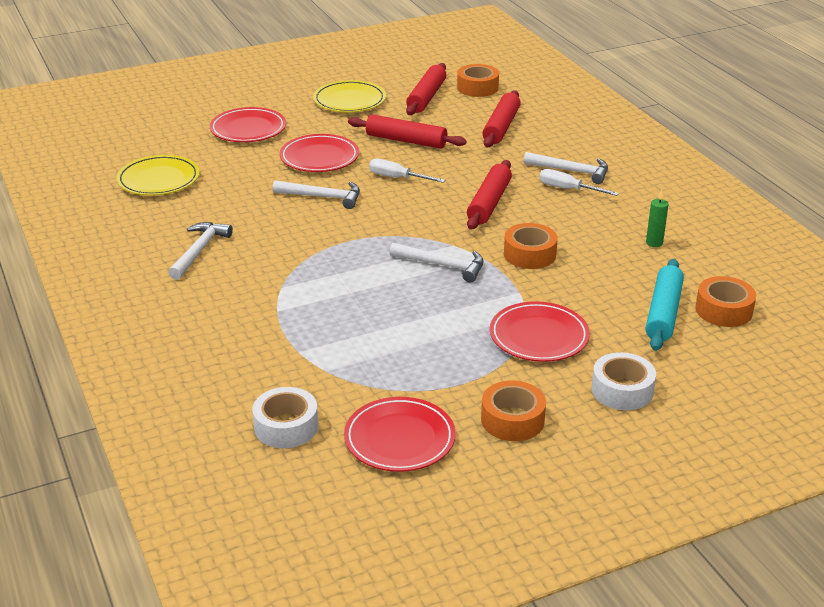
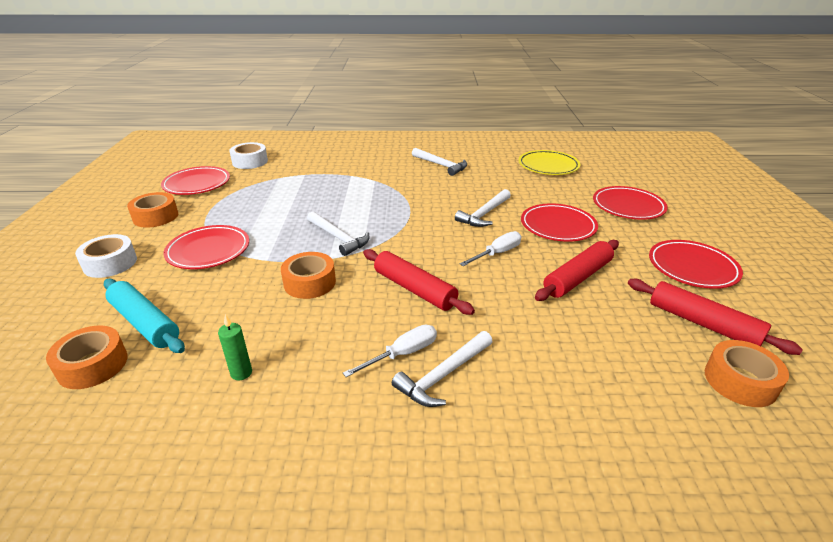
camera: 115 degrees right, 0 degrees up
yellow plate [313,80,386,113] -> red plate [649,240,743,289]
white hammer [389,243,484,282] -> white hammer turned 90 degrees counterclockwise [307,211,370,256]
red rolling pin [482,90,521,147] -> none

